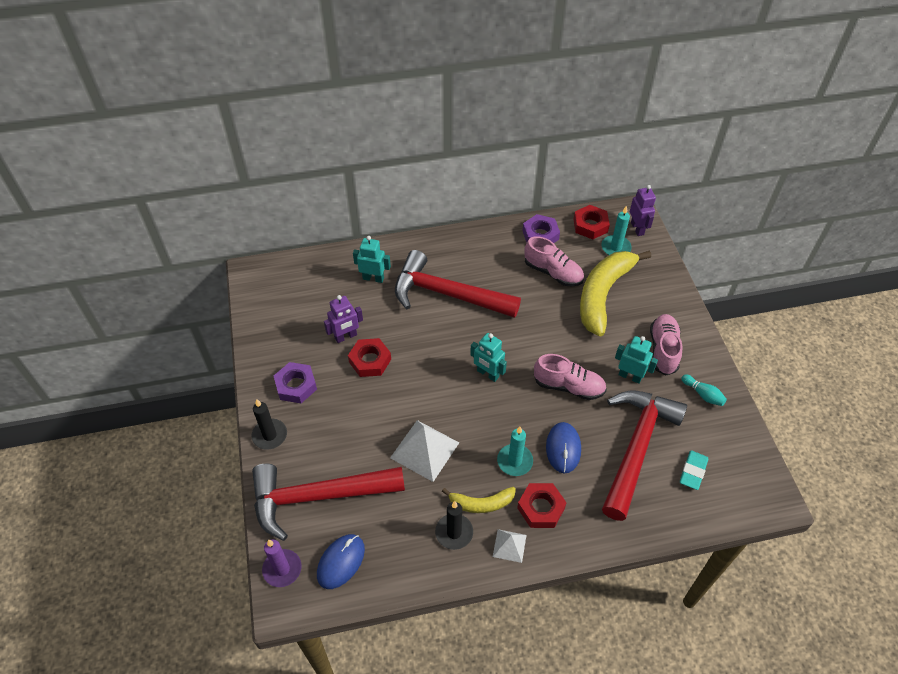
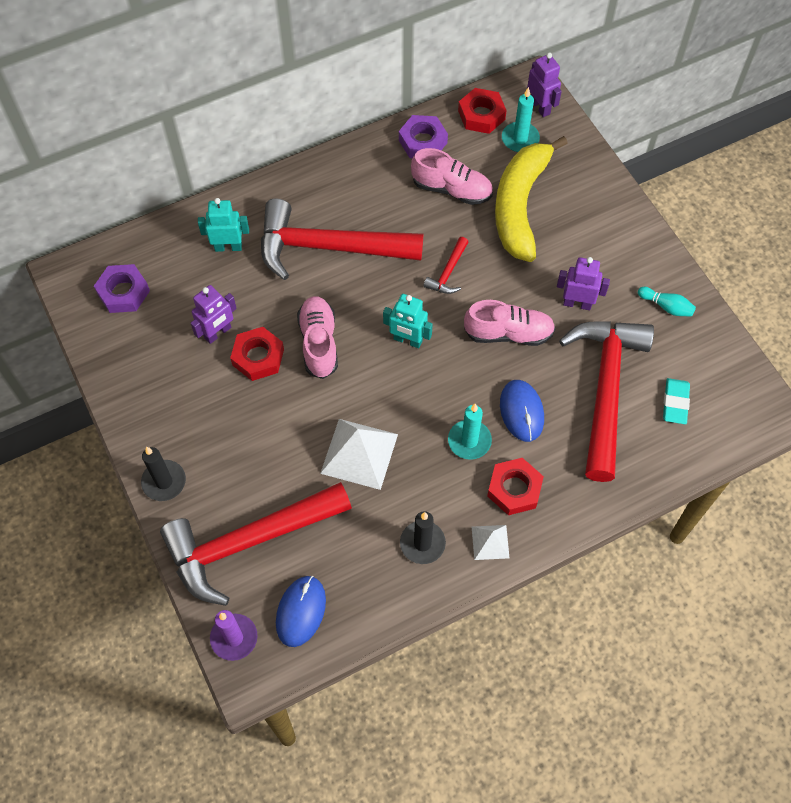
camera: 15 degrees left, 10 degrees up
purple nut [274,362,317,403] -> purple nut moved to [94,264,150,313]
yellow banana [442,487,516,513] -> none
turquoise robot [615,336,658,384] -> purple robot [557,257,610,310]
pink shoe [650,314,682,375] -> pink shoe moved to [297,296,338,379]
none -> red hammer [424,237,468,294]

